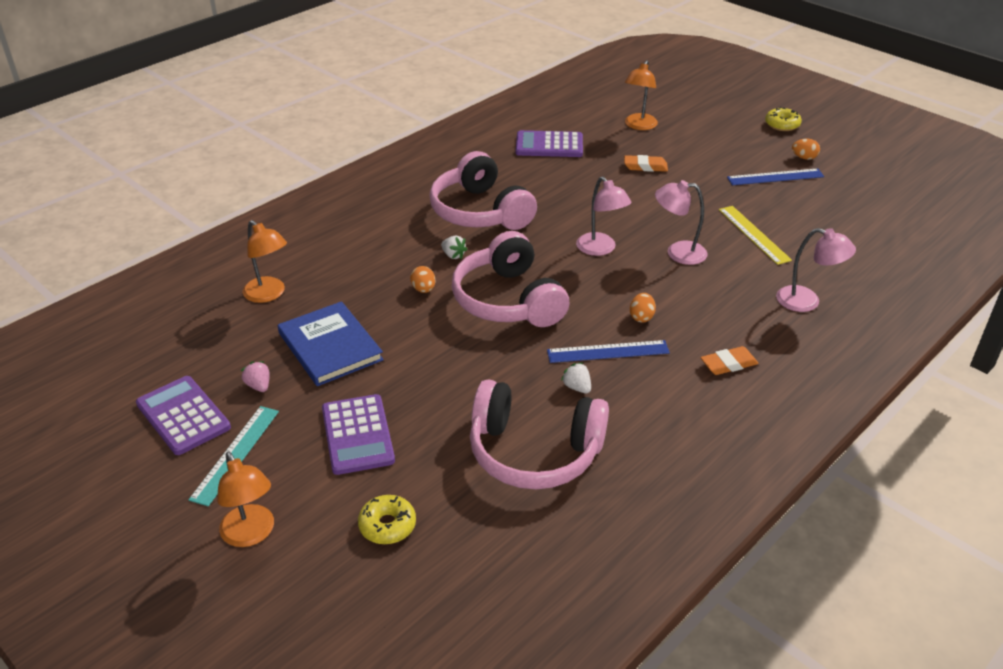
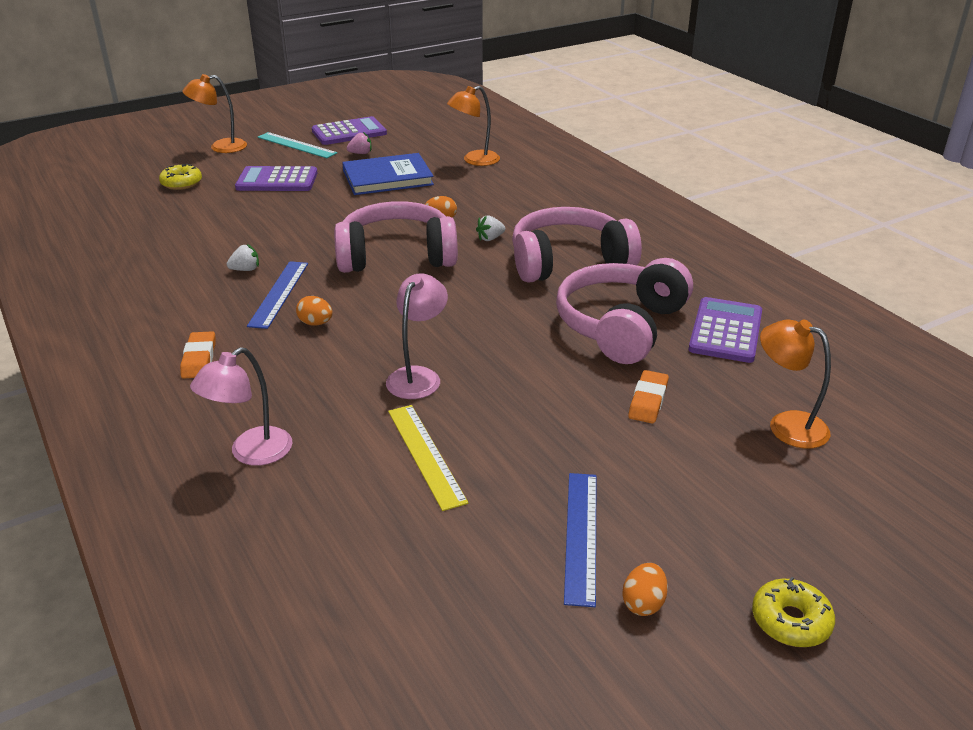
camera: 105 degrees right, 5 degrees down
pink headphones [470,379,609,490] -> pink headphones moved to [556,258,693,364]
pink lamp [576,176,631,256] -> none
yellow ruler [719,206,792,265] -> yellow ruler turned 75 degrees clockwise [388,405,468,511]

